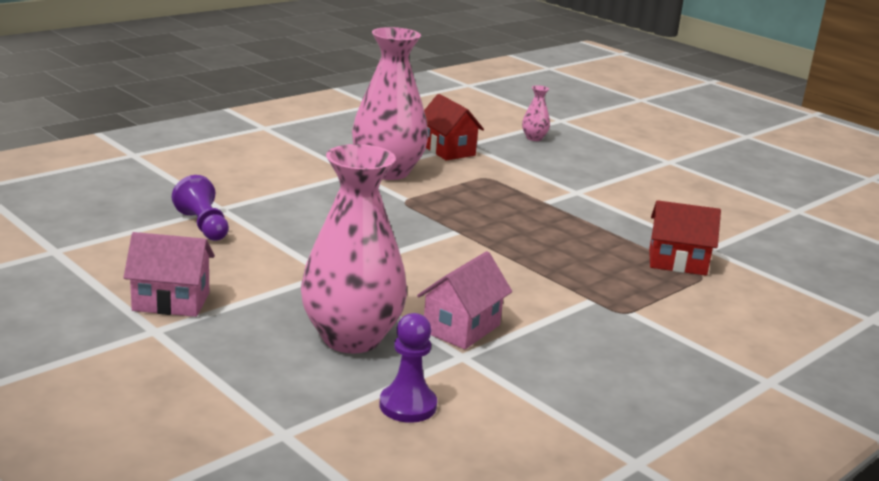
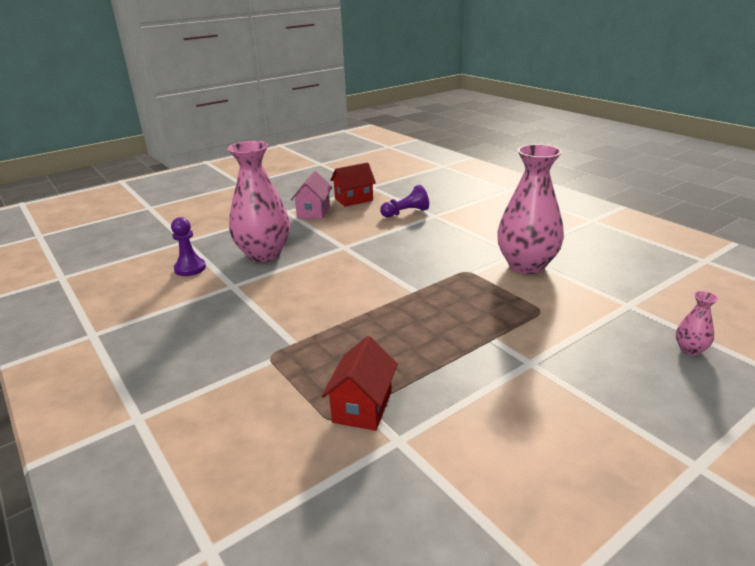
camera: 100 degrees right, 5 degrees up
pink house [417,251,512,349] -> none
red house [424,94,484,160] -> red house moved to [331,162,376,207]

